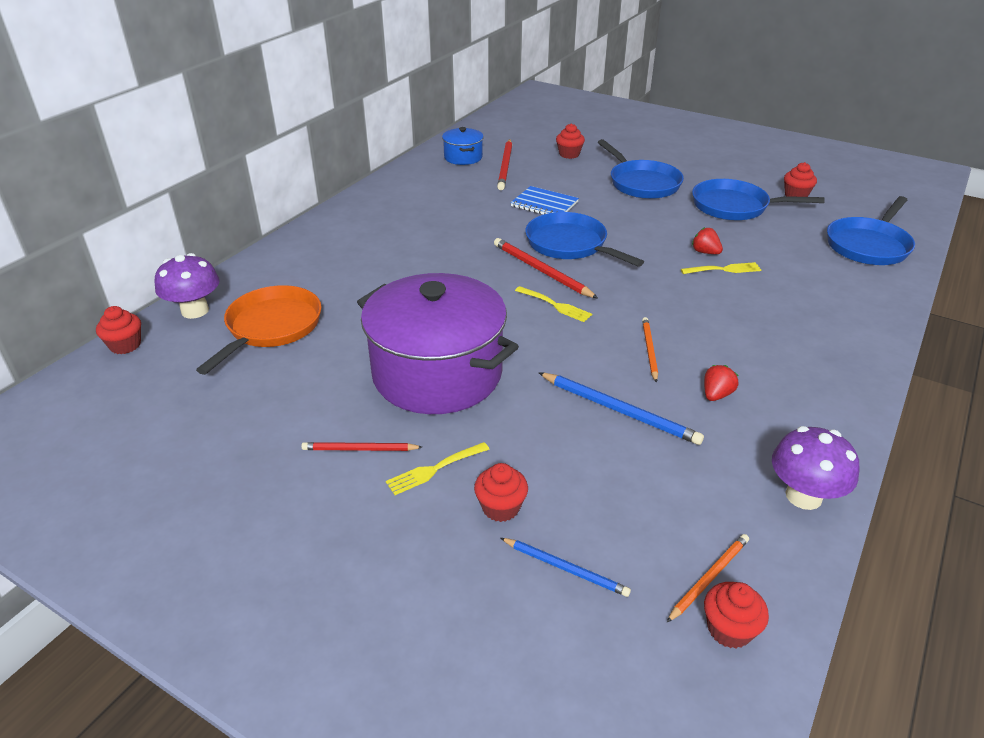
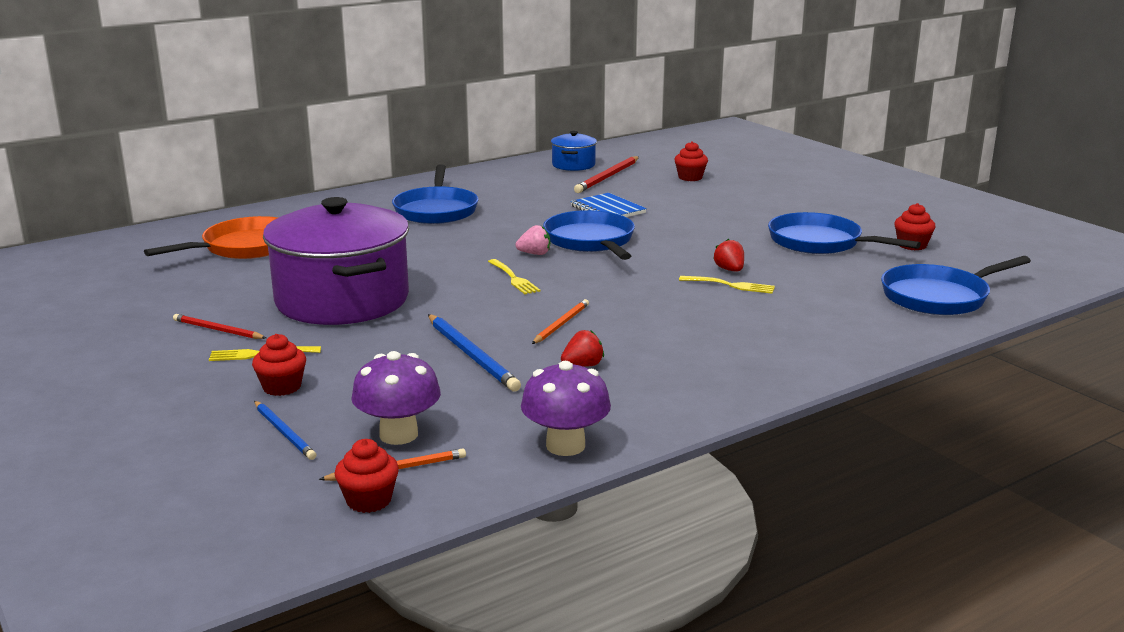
camera: 25 degrees right, 15 degrees down
red cupcake [96,306,141,354] -> none
purple mushroom [155,253,220,319] -> purple mushroom moved to [351,351,441,445]
red pencil [494,238,598,298] -> pink strawberry [515,225,550,255]
blue pan [598,139,684,199] -> blue pan moved to [392,164,479,224]

